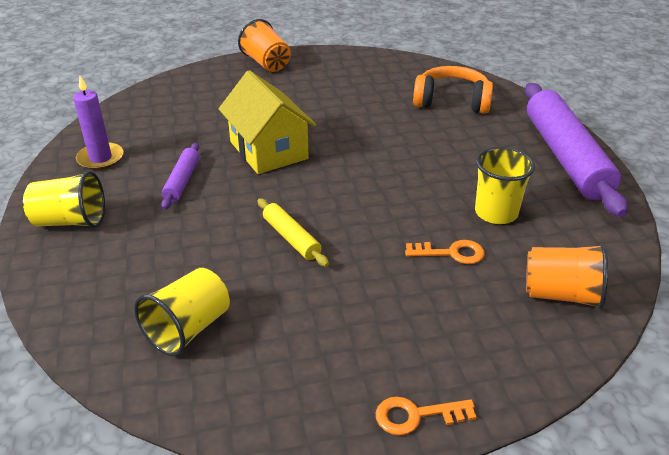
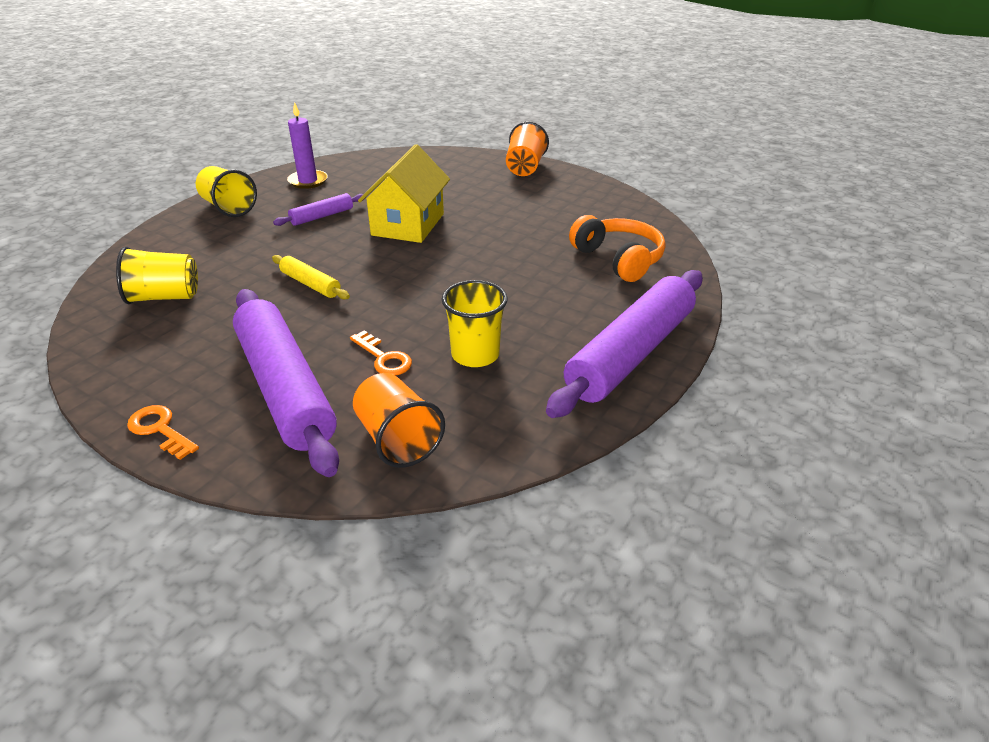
camera: 45 degrees right, 0 degrees up
yellow rolling pin [257,198,329,267] -> yellow rolling pin turned 60 degrees counterclockwise [272,255,350,300]
none -> purple rolling pin [233,289,339,477]

